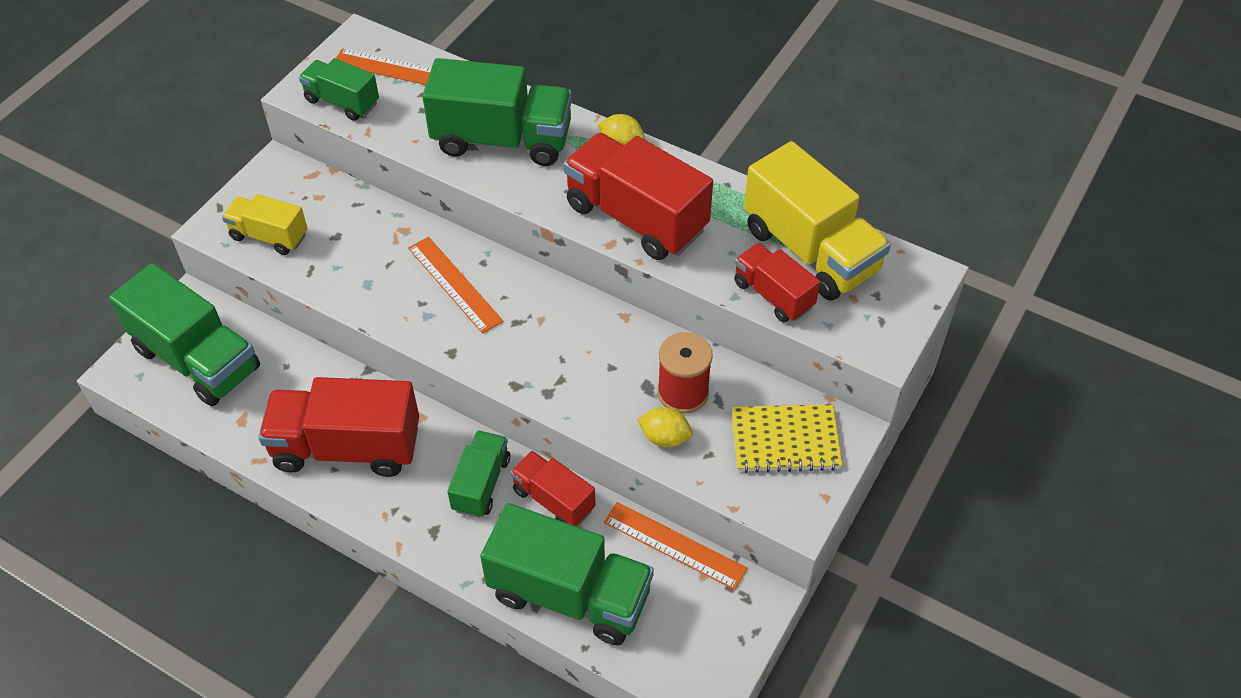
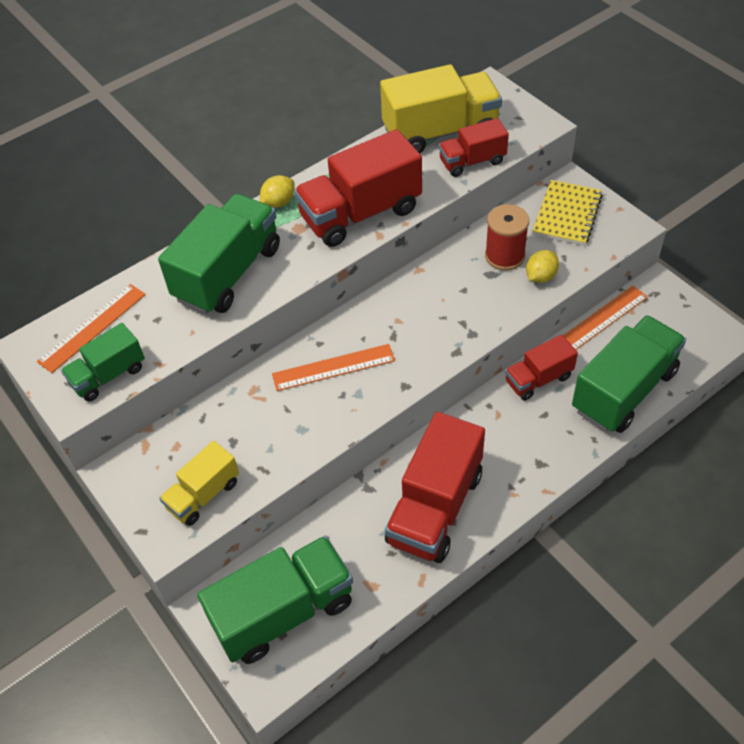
camera: 65 degrees left, 0 degrees up
green truck [447,430,510,518] -> none

